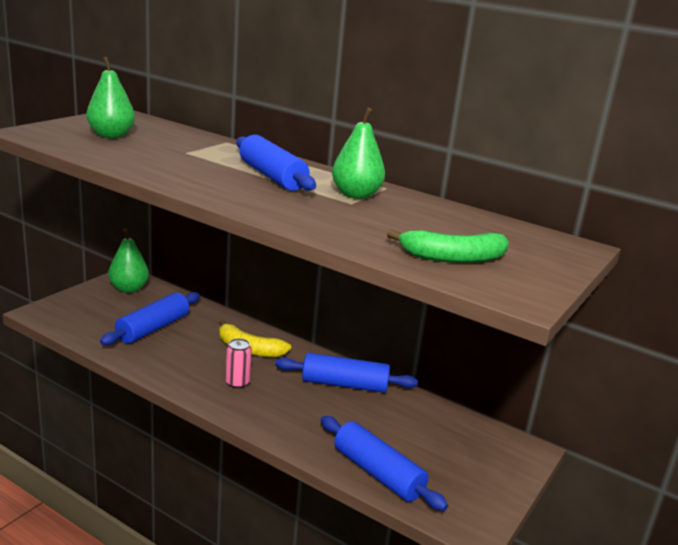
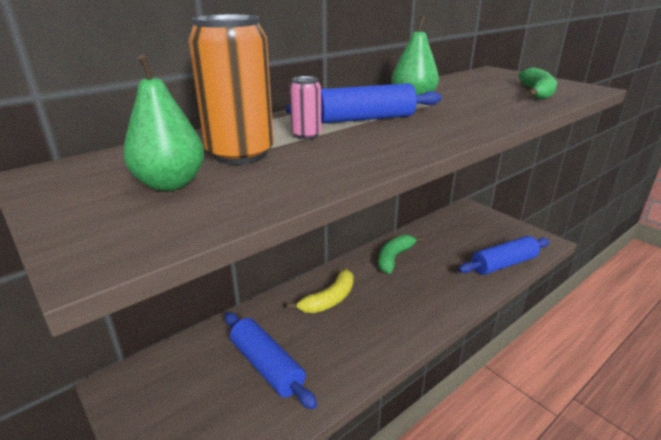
camera: 70 degrees left, 5 degrees up
green pear [108,229,149,293] -> none
pink can [225,338,252,388] -> pink can moved to [290,76,321,139]
blue rolling pin [275,353,418,393] -> green banana [378,235,424,274]
none -> orange can [188,14,274,164]

